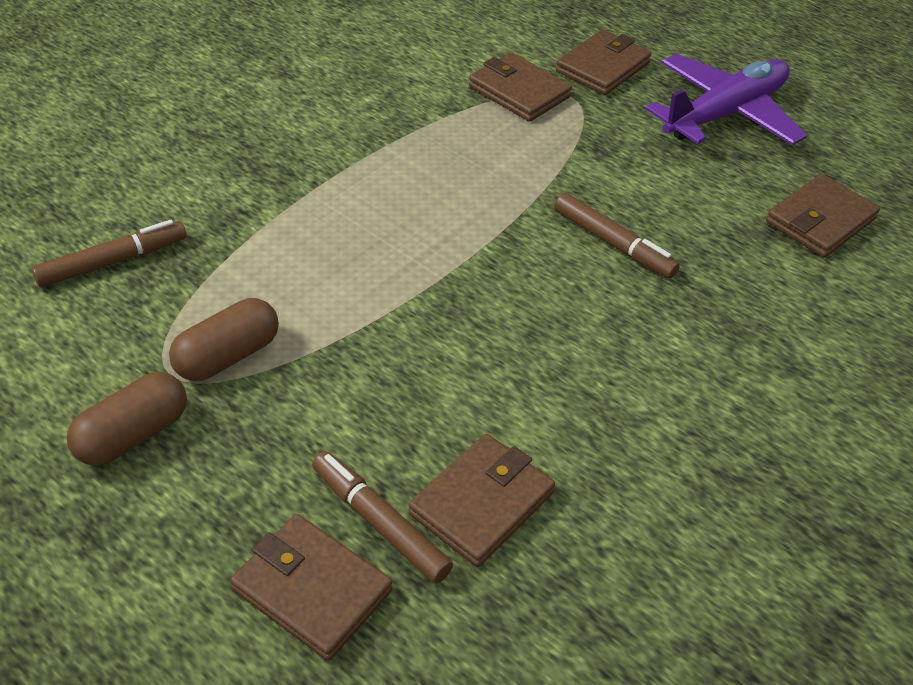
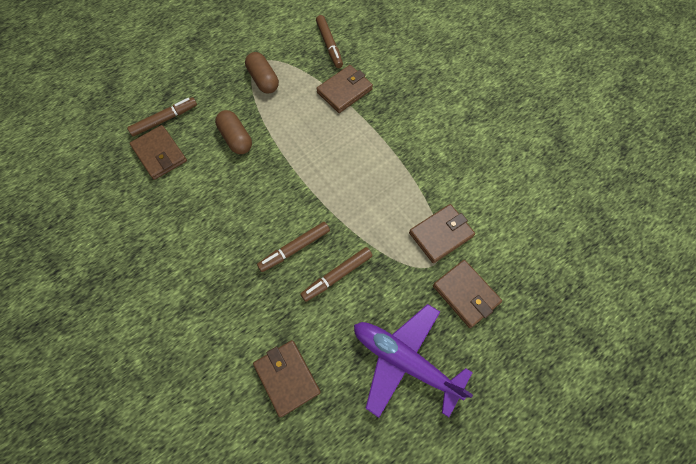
camera: 105 degrees right, 20 degrees up
brown capsule [67,372,187,466] -> brown capsule moved to [215,110,252,154]
brown wallet [230,514,392,661] -> brown wallet moved to [316,65,373,113]
purple plane [645,54,807,145] -> purple plane turned 150 degrees clockwise [354,304,473,418]
none -> brown marker [300,247,372,302]

